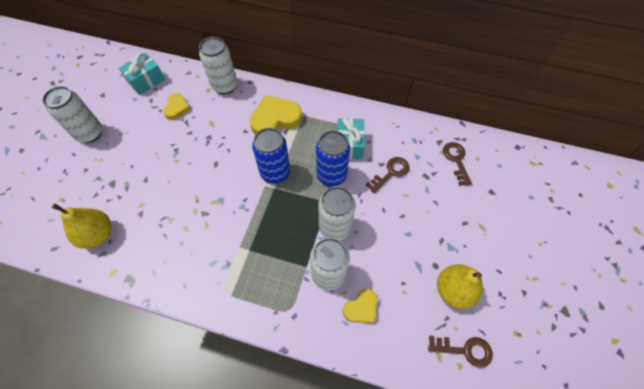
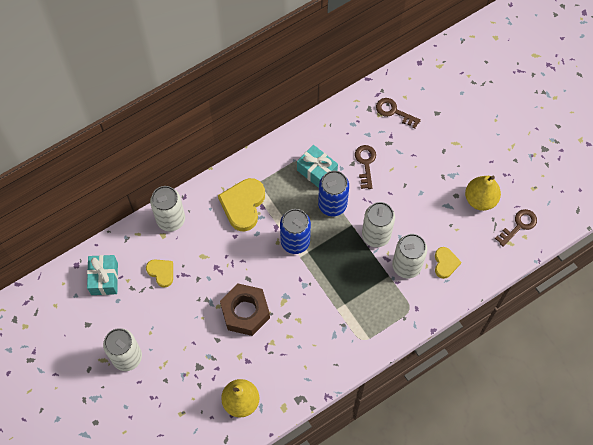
camera: 50 degrees left, 5 degrees up
none -> brown nut [220,284,270,336]

